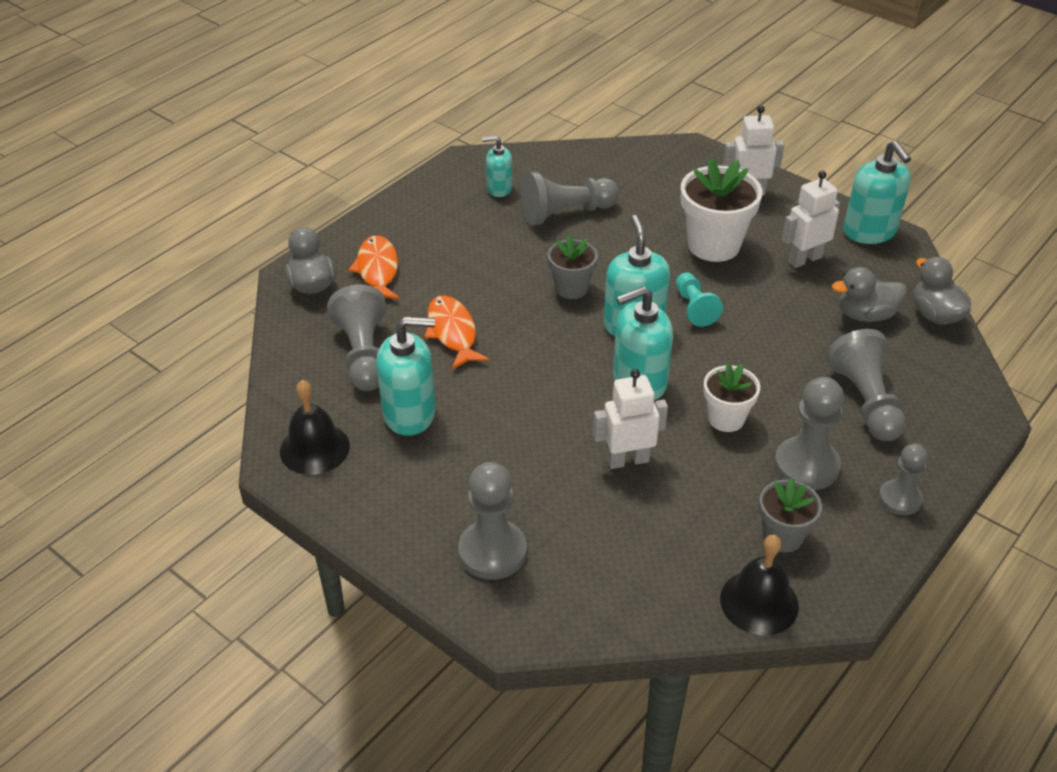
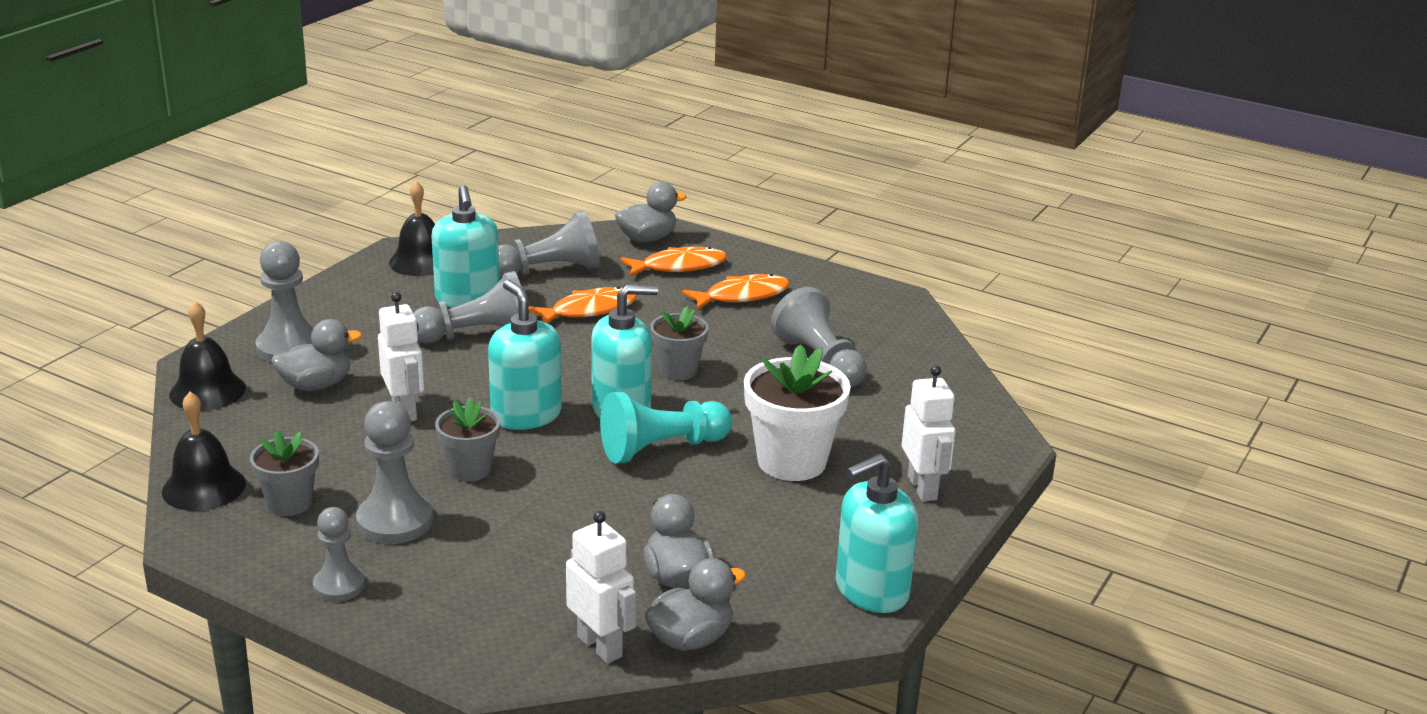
camera: 80 degrees right, 15 degrees down
turquoise soap dispenser [482,136,512,197] -> none
turquoise pawn [676,272,723,327] -> turquoise pawn [600,392,732,464], size x1.57
white flower pot [703,363,760,432] -> grey flower pot [435,397,500,482]
white robot [782,171,840,268] -> white robot moved to [566,511,636,664]
grey pawn [826,329,906,441] -> grey pawn moved to [413,271,521,343]
none -> black bell [169,301,246,411]
none -> grey duck [271,319,362,391]
none -> orange fish [682,274,790,310]

